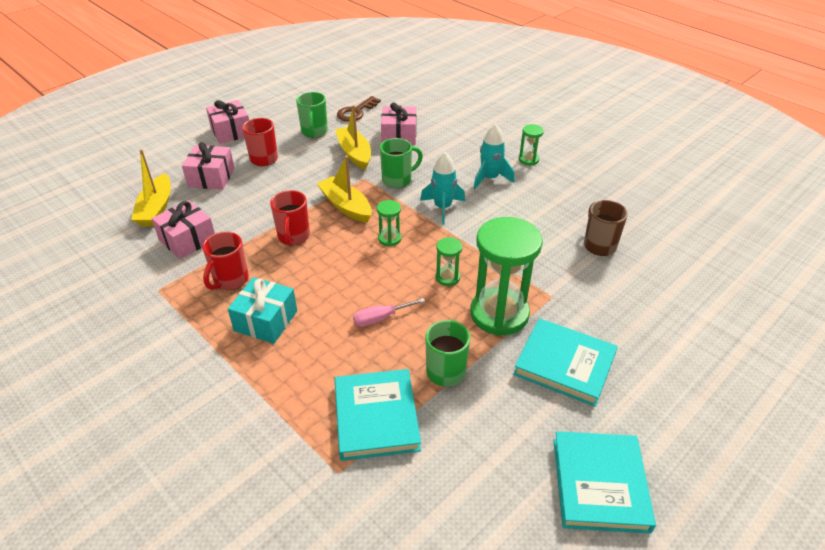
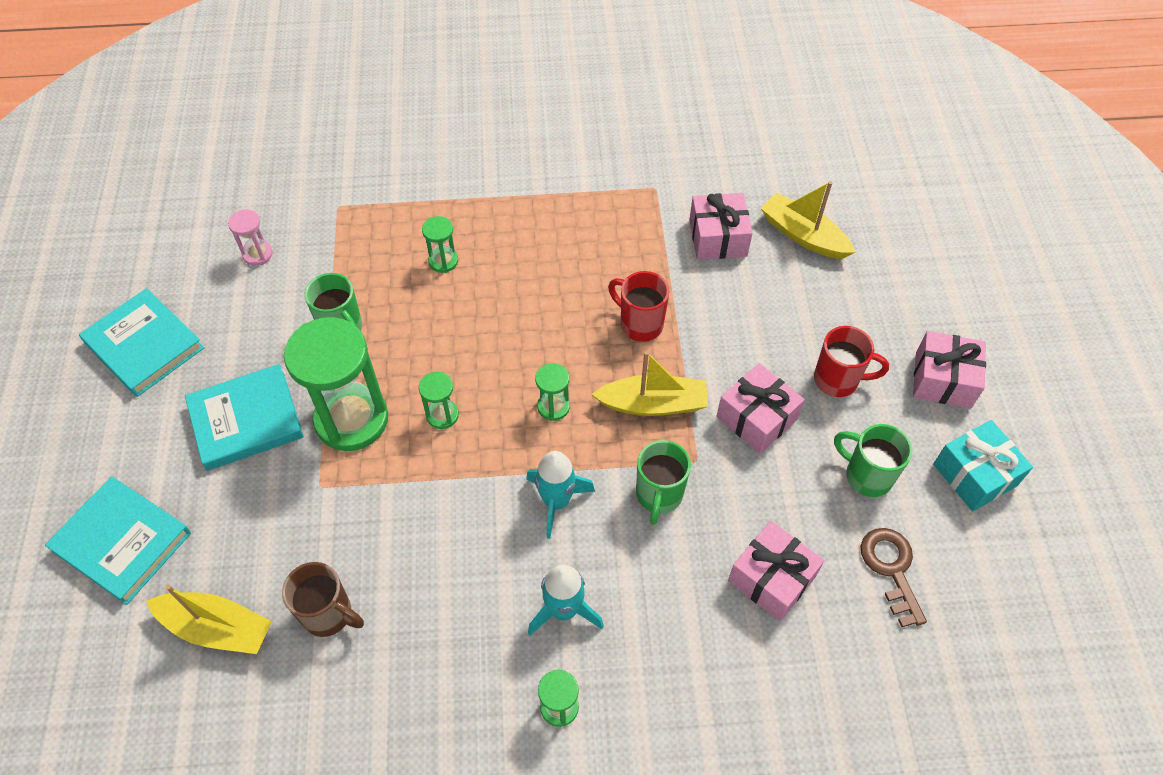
camera: 130 degrees right, 15 degrees up
pink gift [182,142,235,190] -> pink gift moved to [716,363,805,454]
red mug [202,232,249,290] -> none
turquoise gift [228,277,297,344] -> turquoise gift moved to [933,420,1033,512]
yellow boat [335,105,371,170] -> yellow boat moved to [146,585,272,654]
turquoise book [335,369,421,461] -> turquoise book moved to [45,477,191,605]
pink screwdriver [353,298,425,327] -> none
none -> pink hourglass [228,209,273,266]
none -> green hourglass [422,216,458,273]

